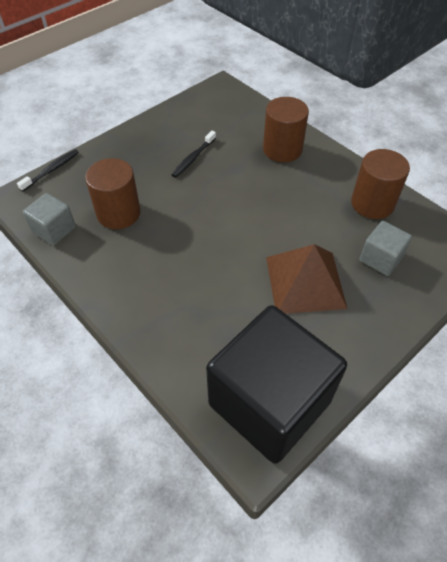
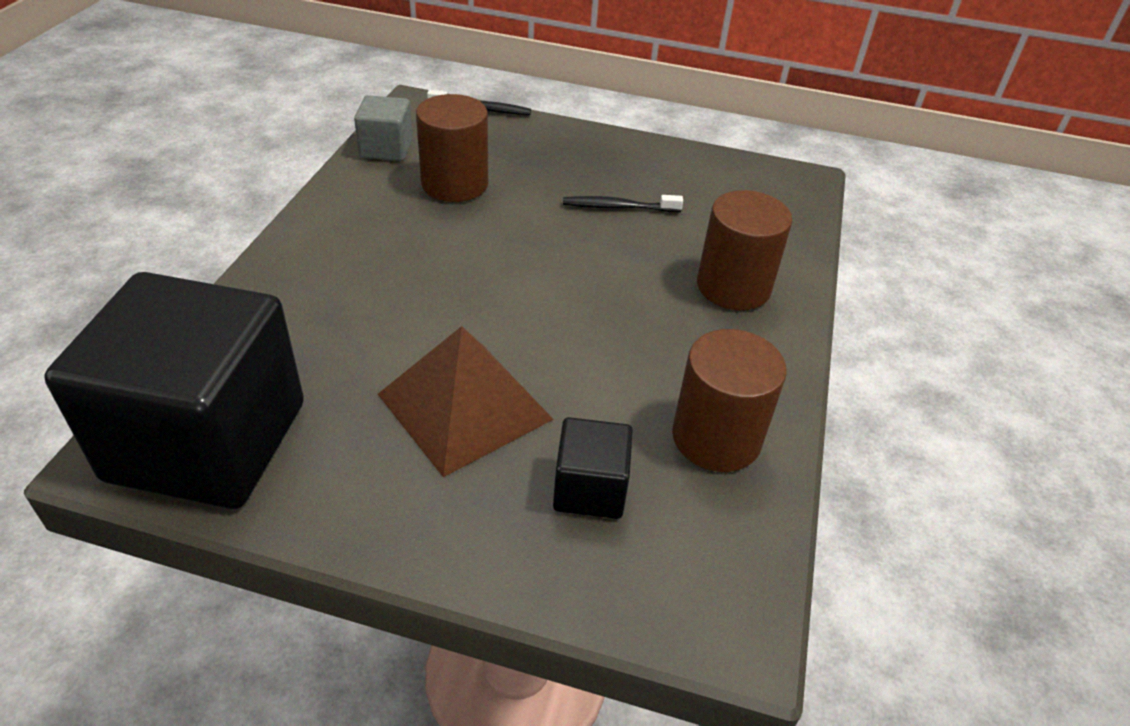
camera: 55 degrees right, 10 degrees down
grey cube [359,221,412,276] -> black cube [553,417,633,519]

